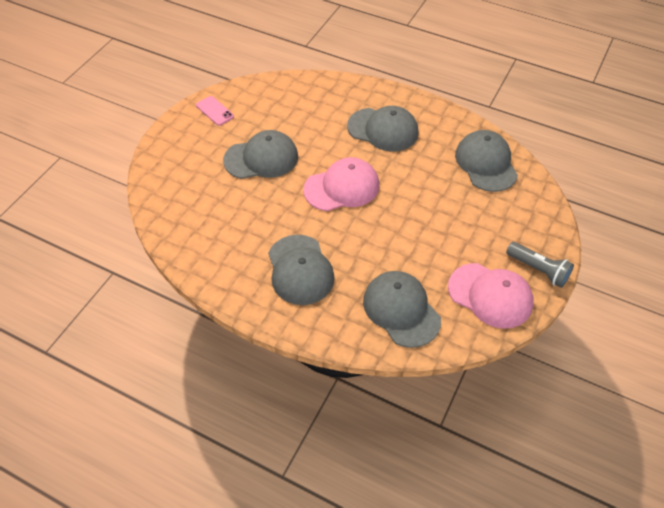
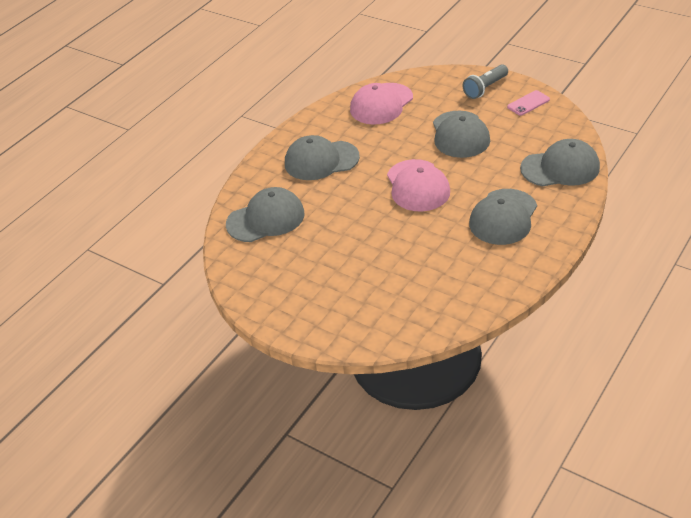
camera: 100 degrees right, 10 degrees down
pink cap [448,263,534,329] -> pink cap moved to [350,83,413,125]
grey cap [455,130,518,192] -> grey cap moved to [520,139,600,186]
grey flashlight [506,242,574,288] -> grey flashlight moved to [463,64,508,99]

